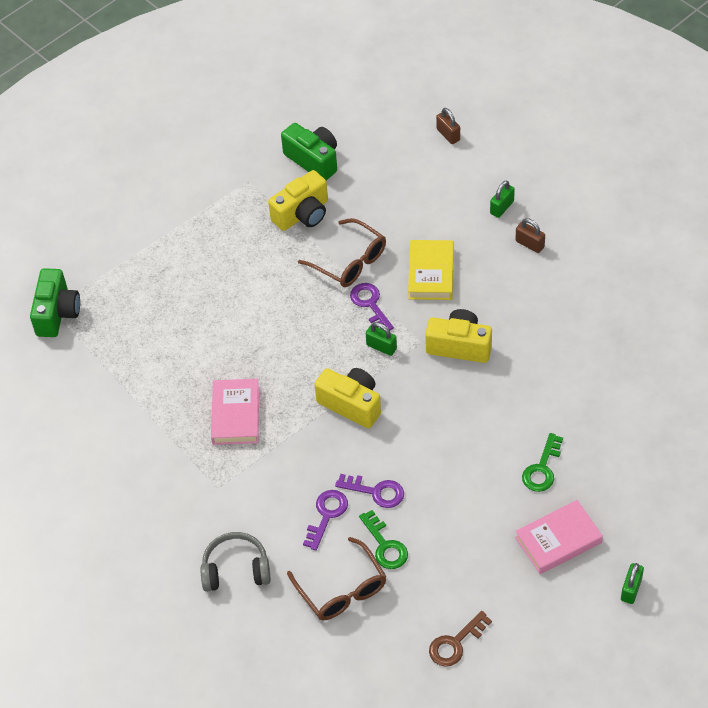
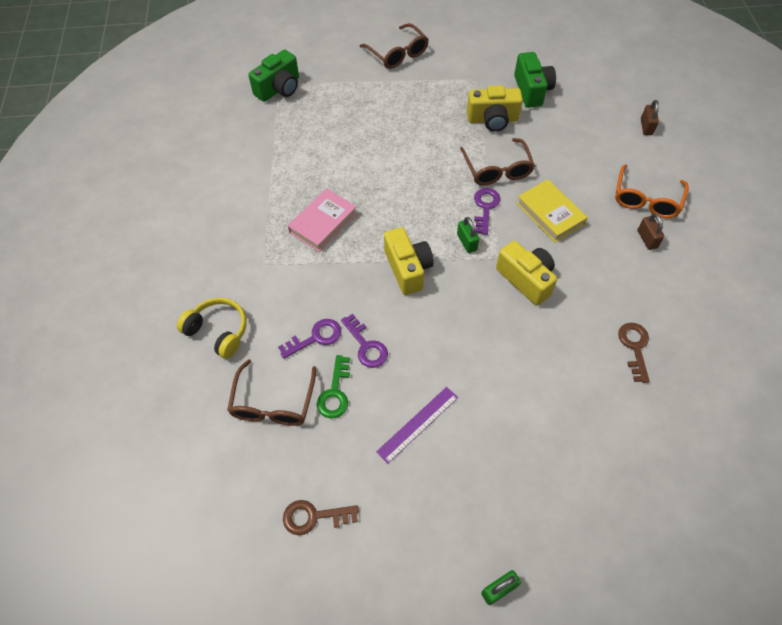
camera: 35 degrees right, 5 degrees up
grey headphones [200,532,271,592] -> yellow headphones [177,298,247,359]
yellow book [408,240,454,300] -> yellow book turned 75 degrees counterclockwise [516,179,588,242]
green padlock [490,181,515,218] -> orange glasses [615,164,689,218]
pink book [515,500,603,574] -> none
green key [522,433,563,492] -> none
none -> brown glasses [359,23,429,69]
none -> purple ruler [376,387,458,464]
none -> brown key [618,323,650,383]

